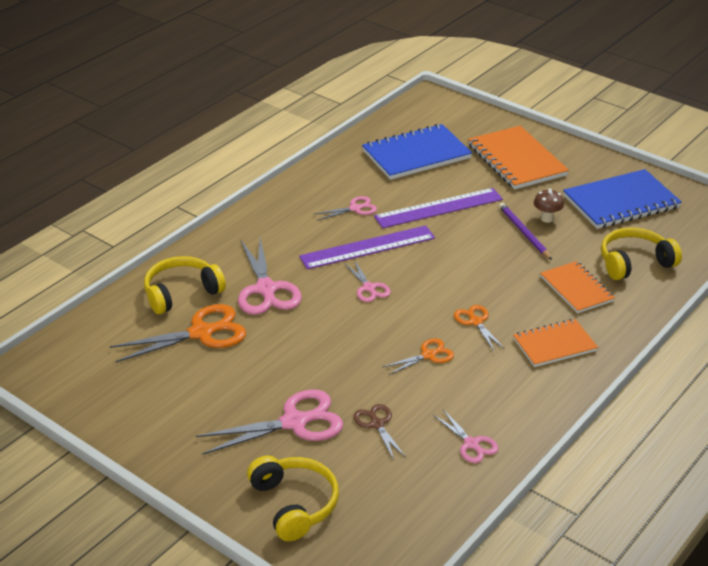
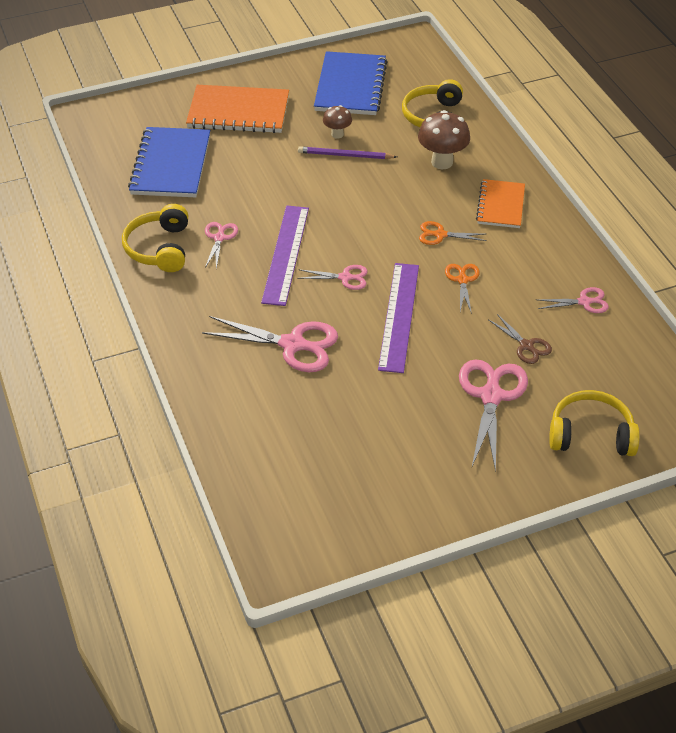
camera: 60 degrees left, 10 degrees up
orange scissors [110,304,246,362] -> none
yellow headphones [144,256,226,314] -> yellow headphones moved to [122,204,188,272]
brown scissors [353,404,406,460] -> brown scissors turned 135 degrees counterclockwise [489,314,552,364]
purple ruler [374,188,503,228] -> purple ruler moved to [378,263,419,373]
orange notebook [540,261,615,313] -> brown mushroom [418,110,470,169]

